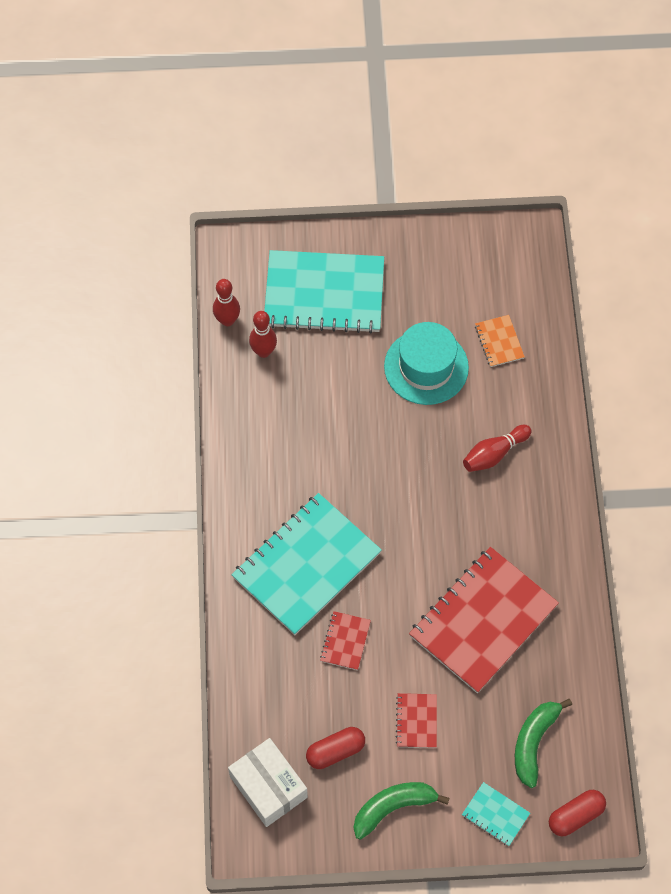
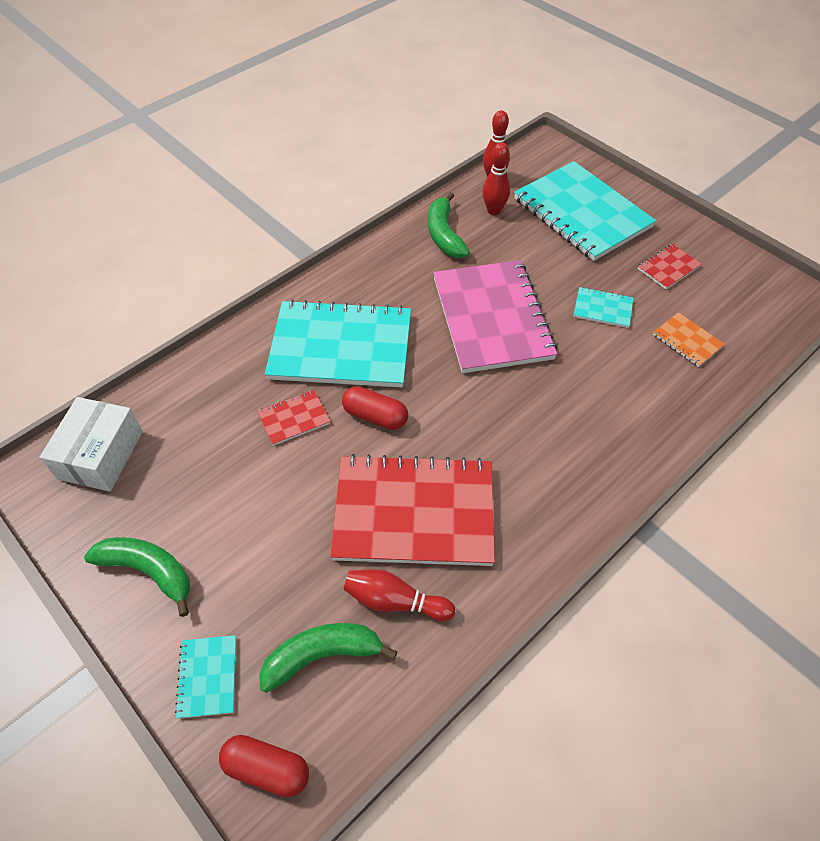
camera: 50 degrees right, 10 degrees down
red capsule [306,727,365,769] -> red capsule moved to [342,386,408,430]
turquoise hat [384,322,469,405] -> turquoise notebook [573,287,634,328]
red notebook [396,693,437,748] -> red notebook moved to [638,244,701,289]
red bowling pin [463,425,531,472] -> red bowling pin moved to [344,569,455,621]
orange notebook [475,315,525,367] -> orange notebook turned 75 degrees counterclockwise [653,312,724,367]
none -> green banana [428,192,470,258]
none -> pink notebook [433,260,557,373]

